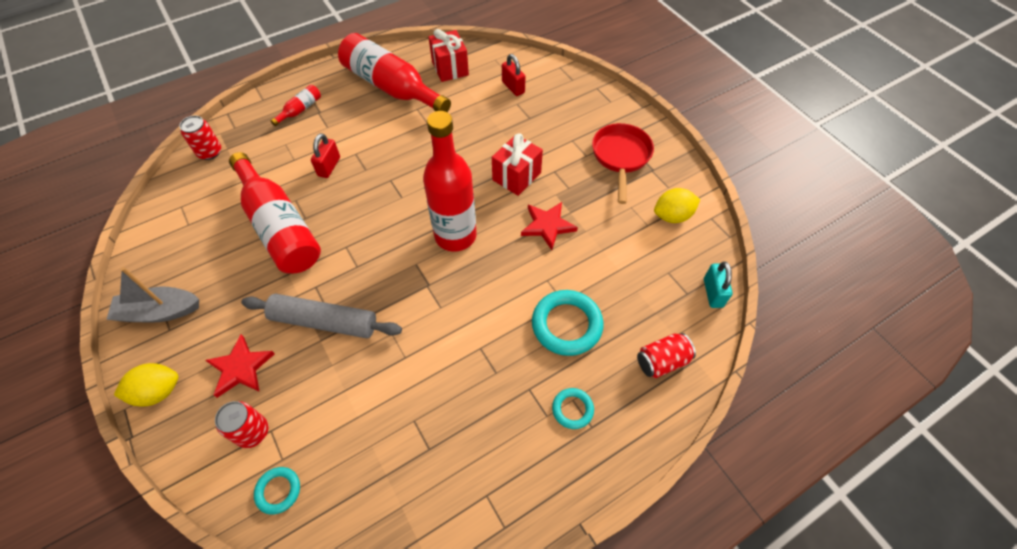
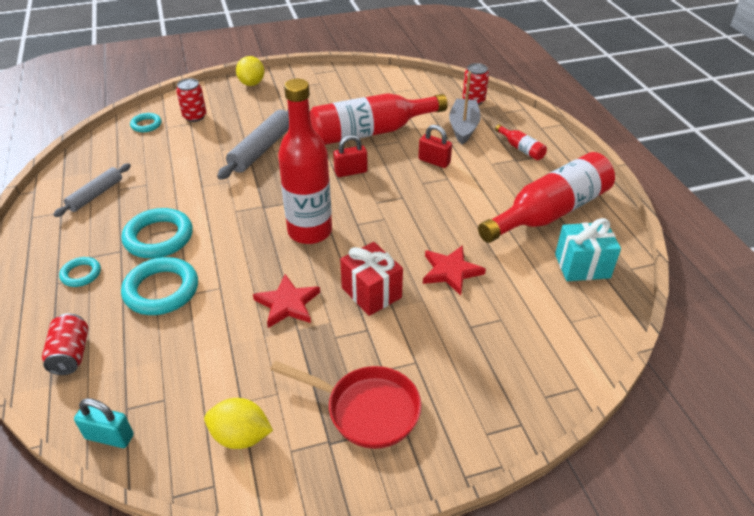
camera: 105 degrees right, 15 degrees down
grey boat [106,267,199,322] -> grey boat moved to [449,71,481,145]
red star [205,335,275,398] -> red star moved to [423,245,486,296]
red gift [429,29,469,82] -> turquoise gift [555,218,621,281]
red padlock [502,54,526,96] -> red padlock moved to [333,135,367,177]
yellow lemon [654,188,700,223] -> yellow lemon turned 75 degrees counterclockwise [204,398,273,449]
none -> grey rolling pin [53,163,131,217]
none -> turquoise ring [122,208,193,258]

